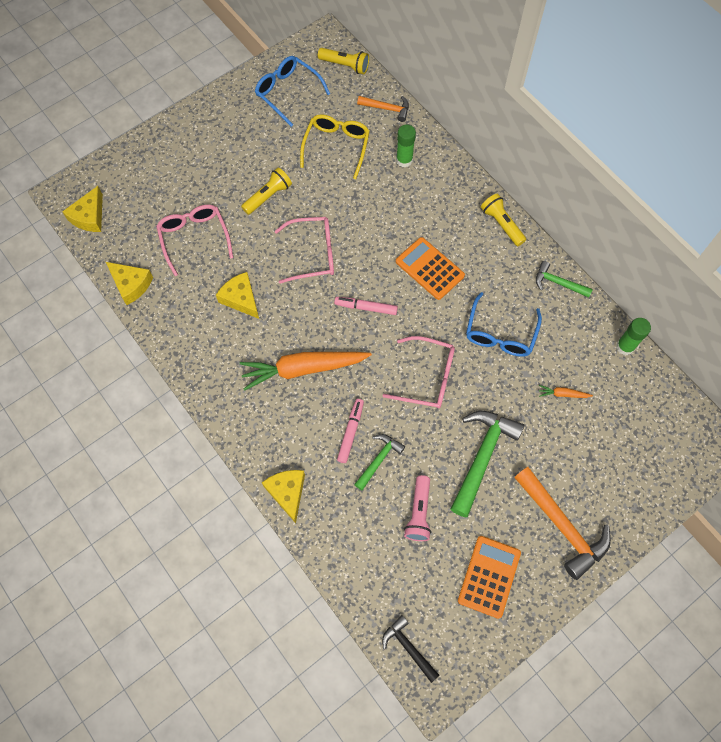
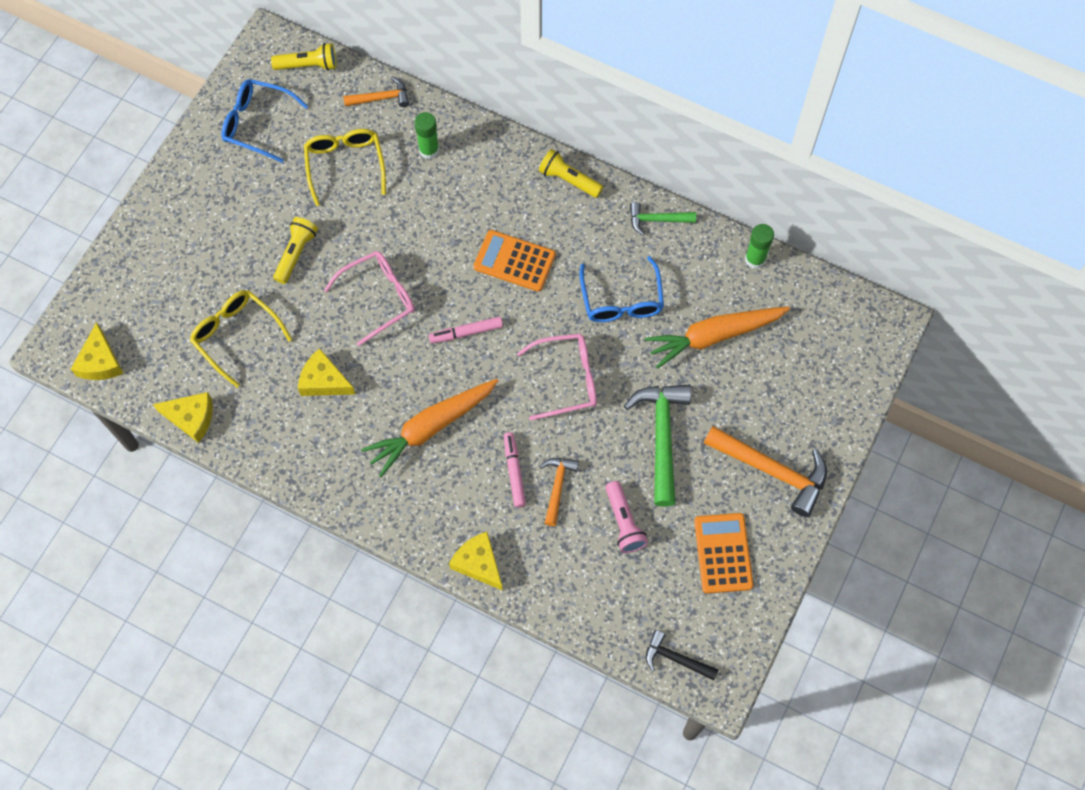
camera: 25 degrees left, 0 degrees up
pink glasses [156,205,233,276] -> yellow glasses [190,290,292,387]
green hammer [354,434,405,490] -> orange hammer [540,458,579,526]
orange carrot [539,385,593,398] -> orange carrot [645,307,790,369], size x2.45

